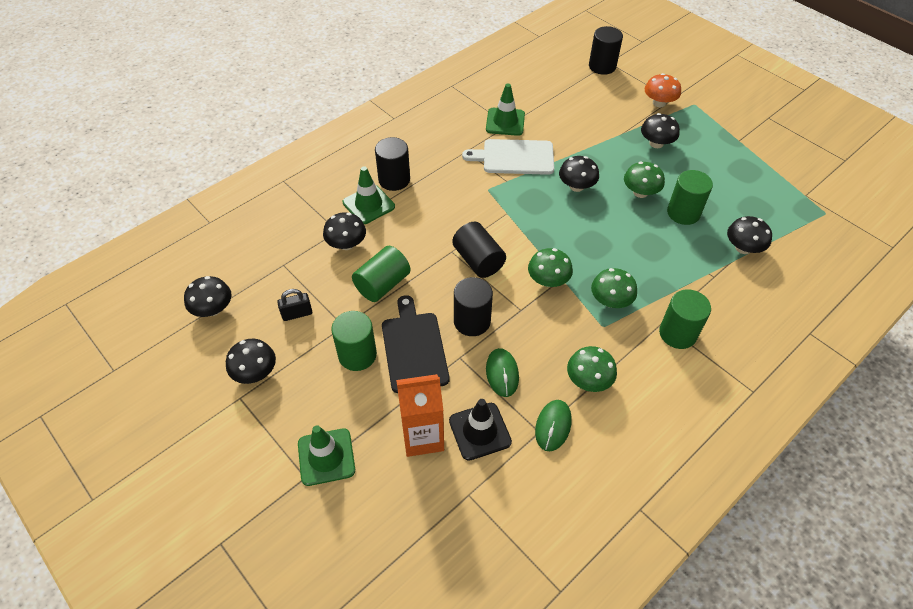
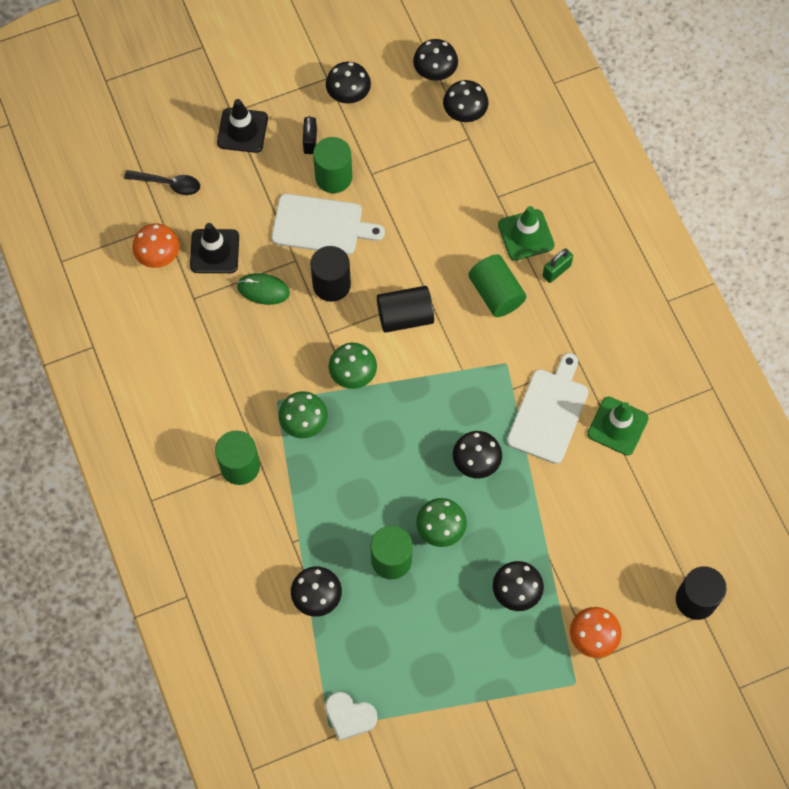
camera: 110 degrees right, 15 degrees up
black padlock [277,289,312,321] -> black padlock moved to [303,116,317,154]
green traffic cone [298,425,355,486] -> black traffic cone [217,99,268,153]
black mushroom [323,212,366,250] -> black mushroom moved to [443,80,489,122]
green cylinder [352,246,410,302] -> green cylinder moved to [468,254,527,317]
black cylinder [375,137,410,191] -> green padlock [542,248,573,283]
black cutting board [382,295,449,393] -> white cutting board [271,194,385,255]
orange carton [396,374,444,457] -> none
green mouse [535,400,572,451] -> none
green mushroom [567,346,617,392] -> none
none -> black spoon [124,170,200,195]
none -> orange mushroom [132,224,180,268]
none -> white heart [325,692,378,741]

